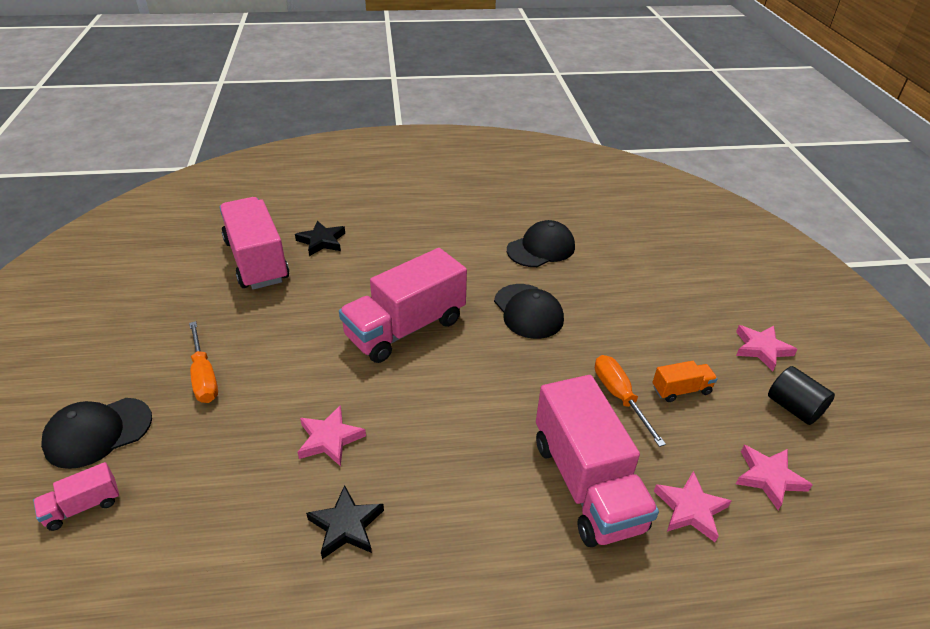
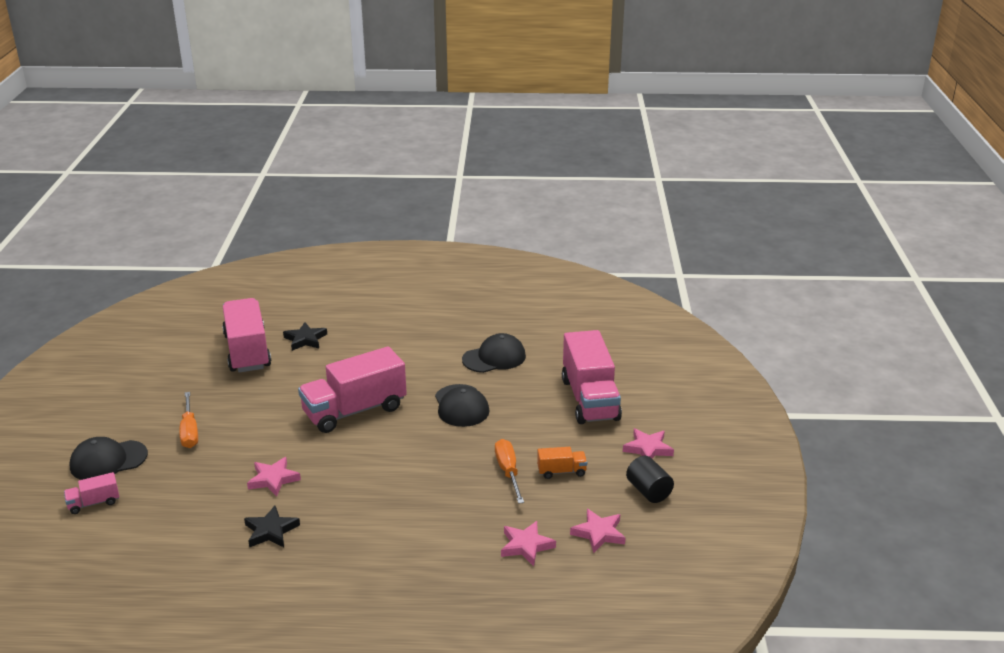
camera: 10 degrees right, 10 degrees down
pink truck [536,375,659,547] -> pink truck moved to [562,330,622,424]

